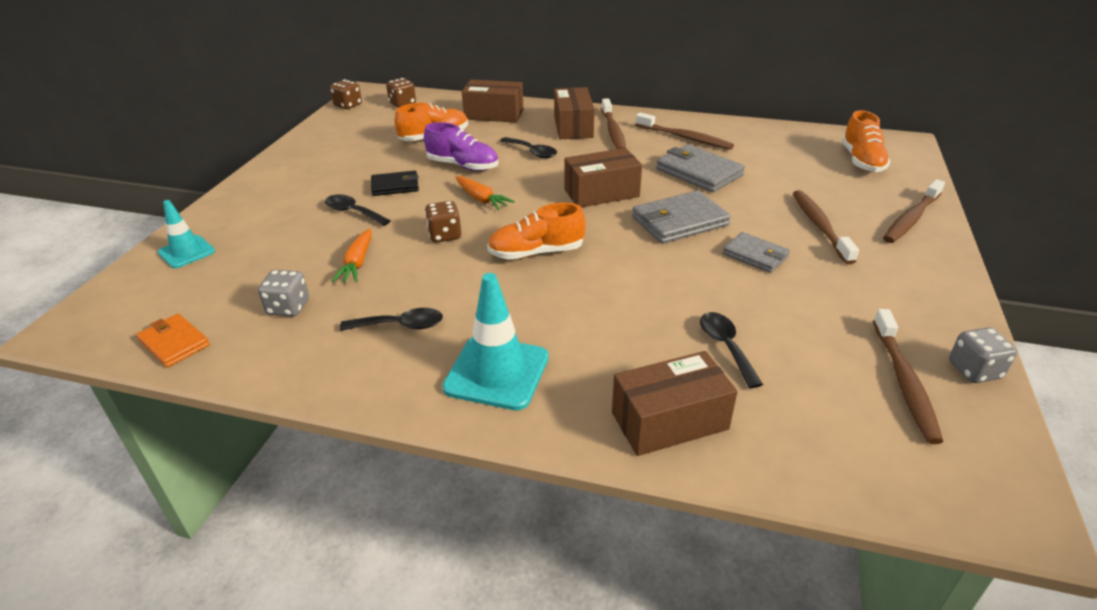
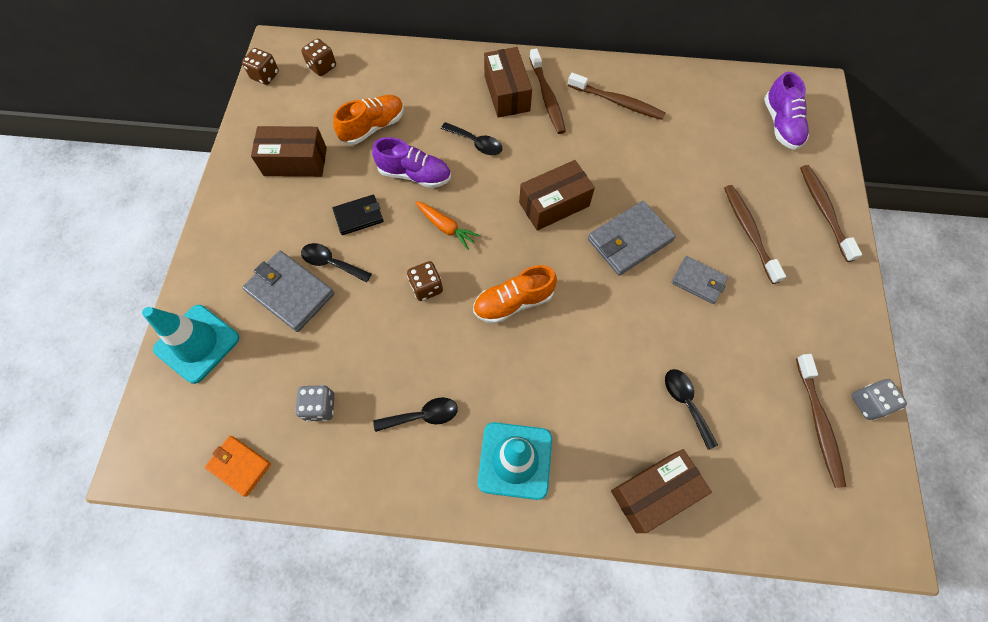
camera: 10 degrees left, 30 degrees up
turquoise traffic cone [158,200,215,268] -> turquoise traffic cone [142,305,239,384], size x1.62
orange carrot [332,229,372,282] -> none
brown box [462,80,523,123] -> brown box moved to [251,126,327,177]
grey wallet [656,144,745,192] -> grey wallet moved to [242,251,334,332]
orange shoe [842,110,890,172] -> purple shoe [764,72,809,150]
brown toothbrush [883,179,945,243] -> brown toothbrush turned 135 degrees clockwise [800,165,862,262]

